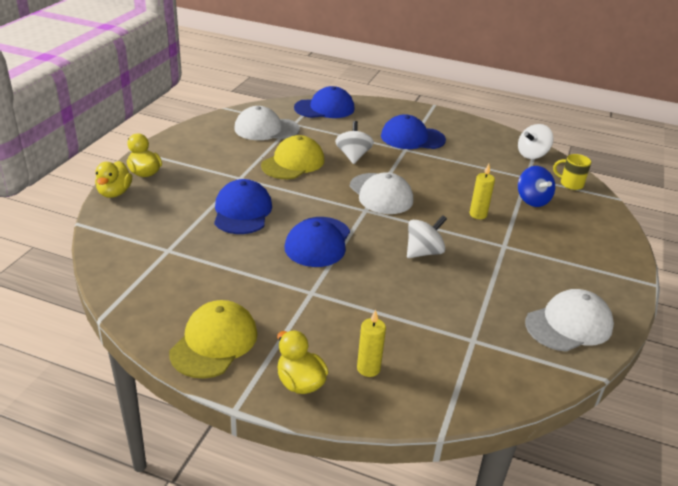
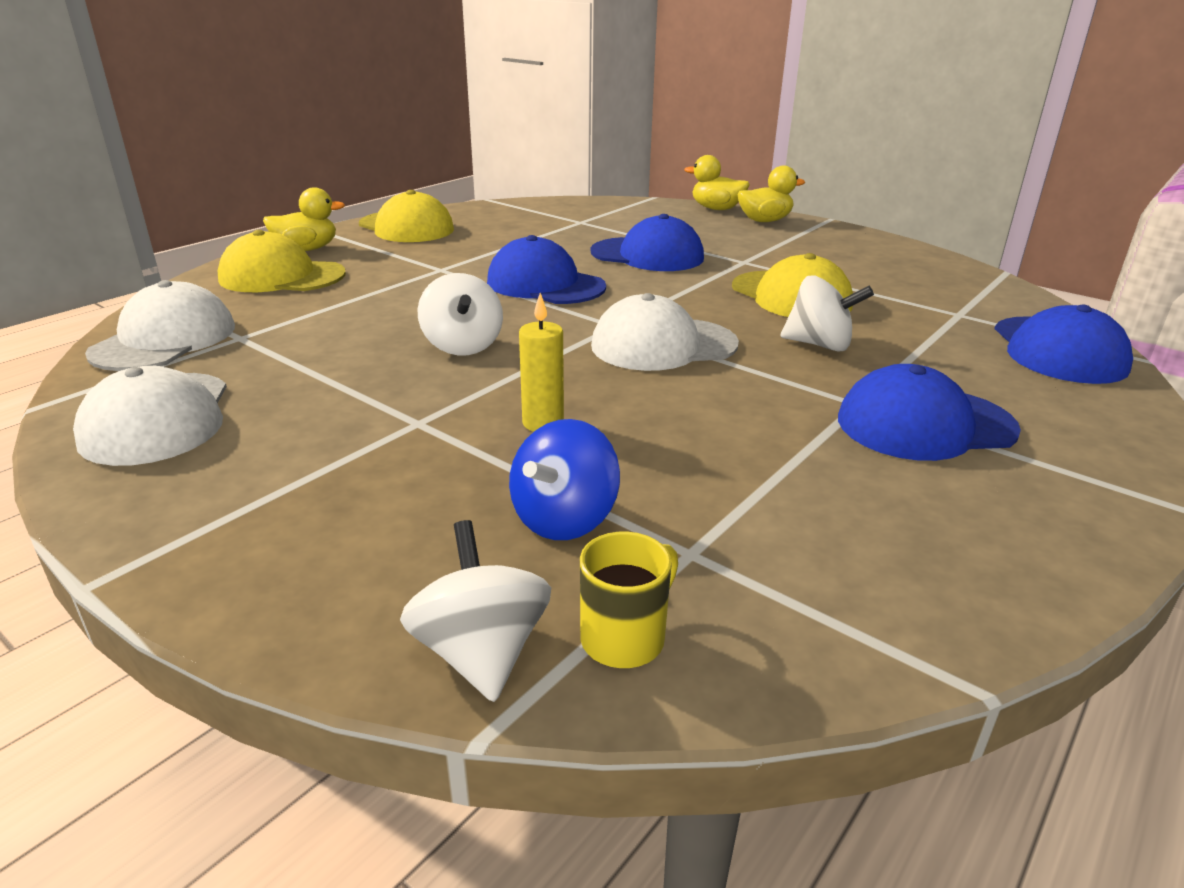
camera: 110 degrees right, 5 degrees down
white cap [234,106,300,140] -> white cap moved to [85,280,235,371]
yellow candle [357,310,386,377] -> yellow cap [218,230,346,292]
blue cap [381,114,446,149] -> blue cap turned 120 degrees counterclockwise [838,364,1021,461]
white spinning top [518,124,553,159] -> white spinning top moved to [400,520,551,702]
blue spinning top [518,166,555,207] -> blue spinning top turned 60 degrees counterclockwise [509,419,620,540]

